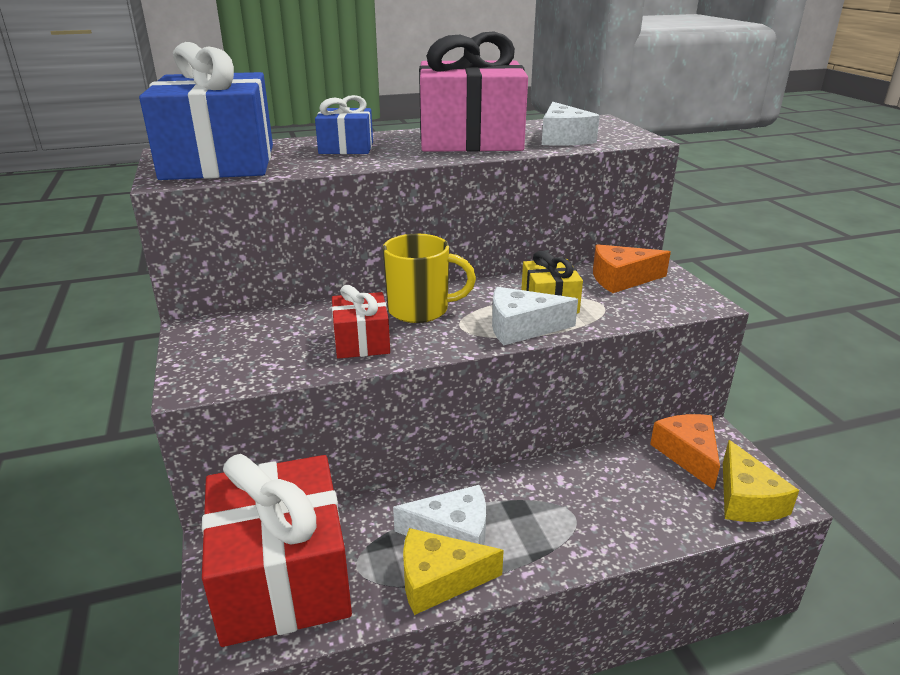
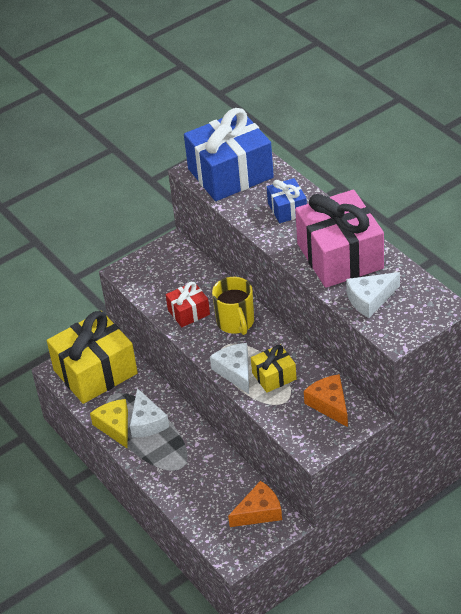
camera: 75 degrees right, 15 degrees up
red gift [202,454,352,647] -> yellow gift [47,311,138,404]
yellow cheese [723,440,799,522] -> none

